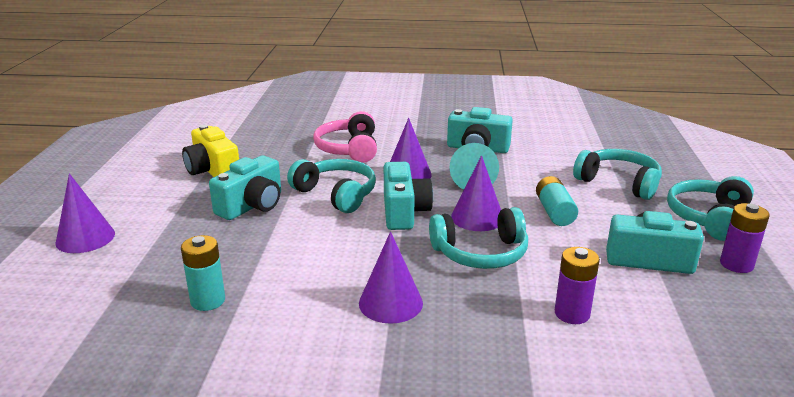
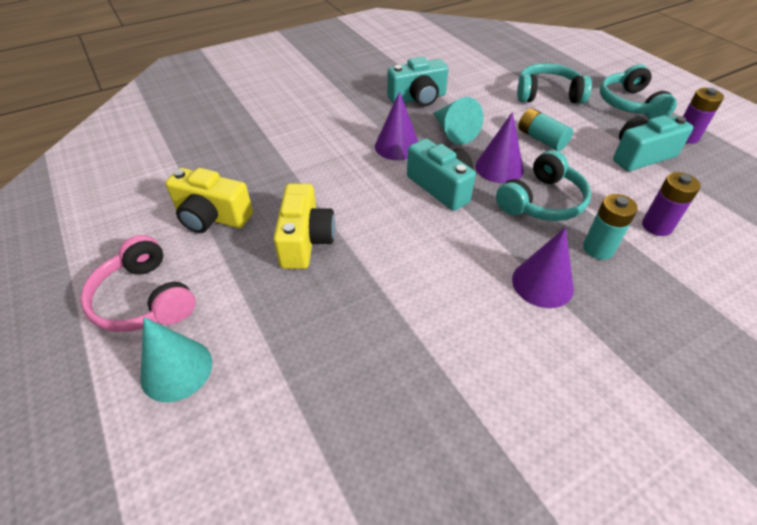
camera: 35 degrees left, 20 degrees up
purple cone [55,173,115,253] -> turquoise cone [140,317,212,402]
turquoise battery [181,235,225,311] -> turquoise battery moved to [583,194,638,260]
turquoise camera [209,155,281,220] -> yellow camera [273,184,335,269]
turquoise headphones [287,159,376,213] -> none
pink headphones [313,111,377,163] -> pink headphones moved to [81,235,195,332]

